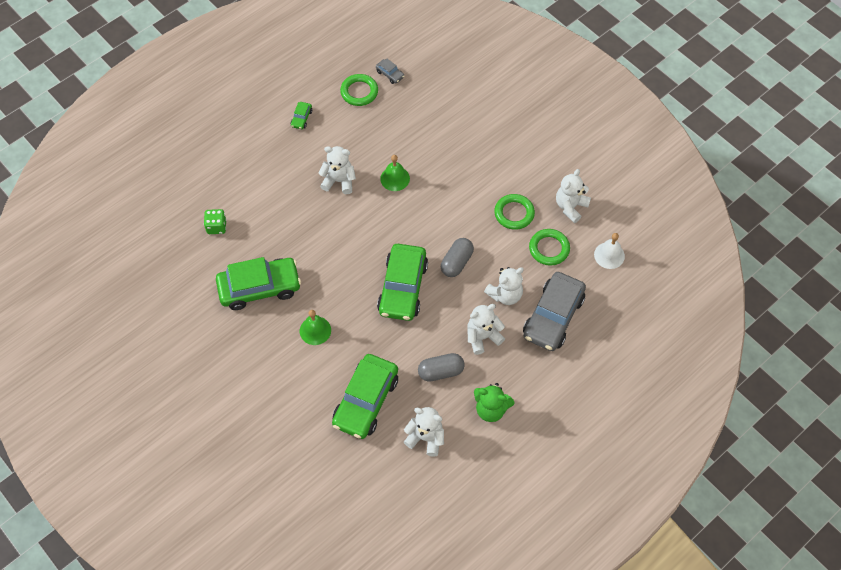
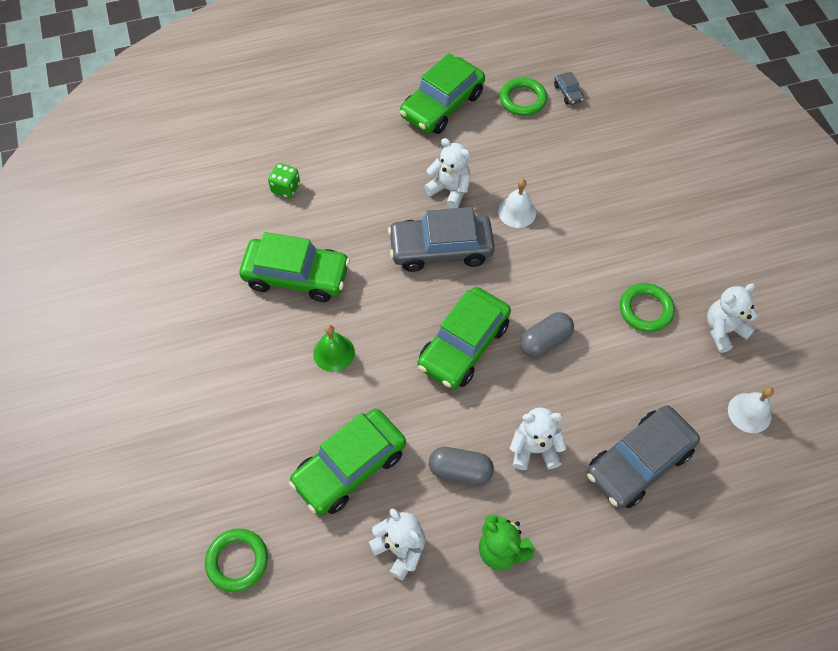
camera: 25 degrees right, 0 degrees up
green car [291,102,312,129] -> green car [400,53,485,134], size x2.43
green bell [380,155,410,191] -> white bell [498,179,536,228]
white teddy bear [484,267,524,305] -> none
green ring [529,229,570,266] -> green ring moved to [205,529,268,592]
none -> grey car [388,207,495,272]

